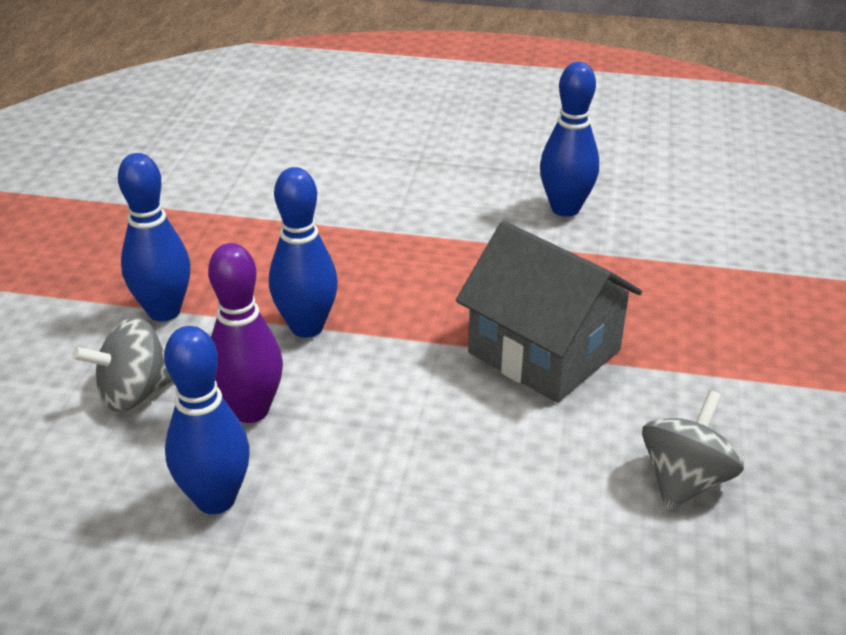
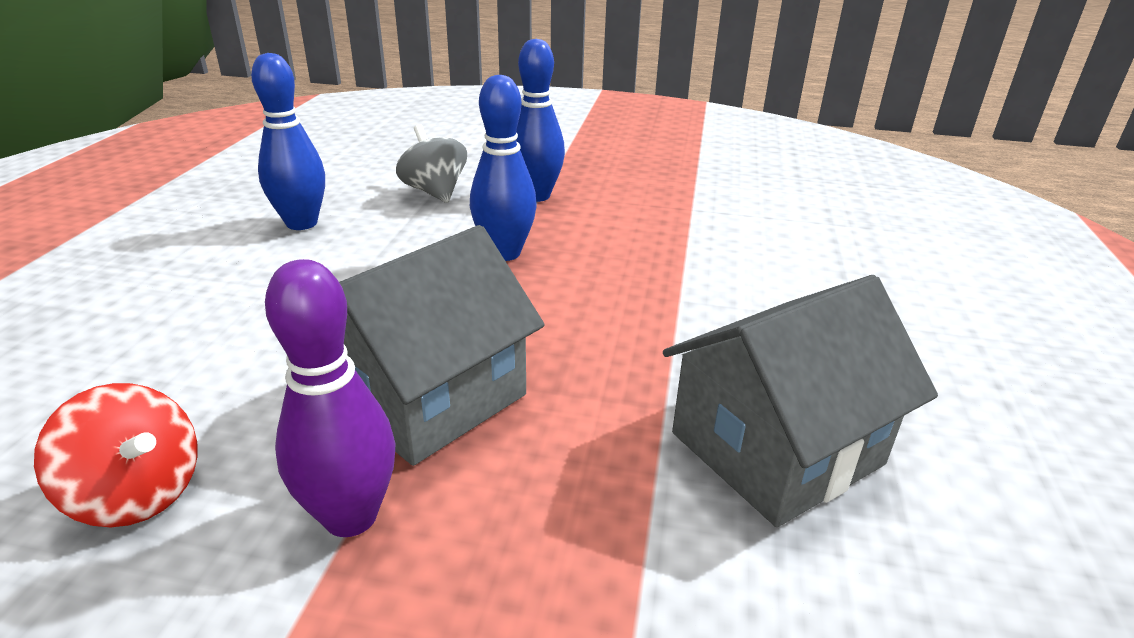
camera: 90 degrees right, 5 degrees down
purple bowling pin [208,243,283,423] -> purple bowling pin moved to [265,259,395,537]
blue bowling pin [540,62,599,217] -> grey house [663,275,938,527]
grey spinning top [642,390,744,511] -> red spinning top [34,383,198,527]

